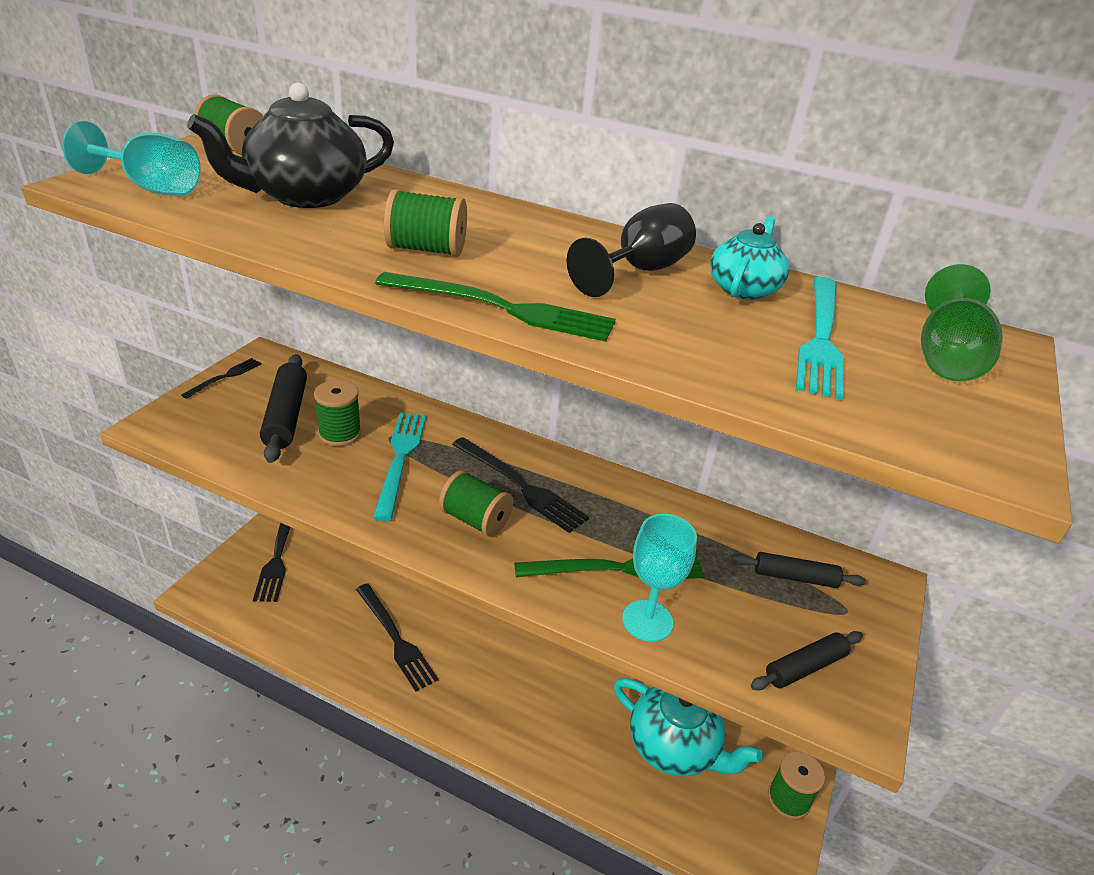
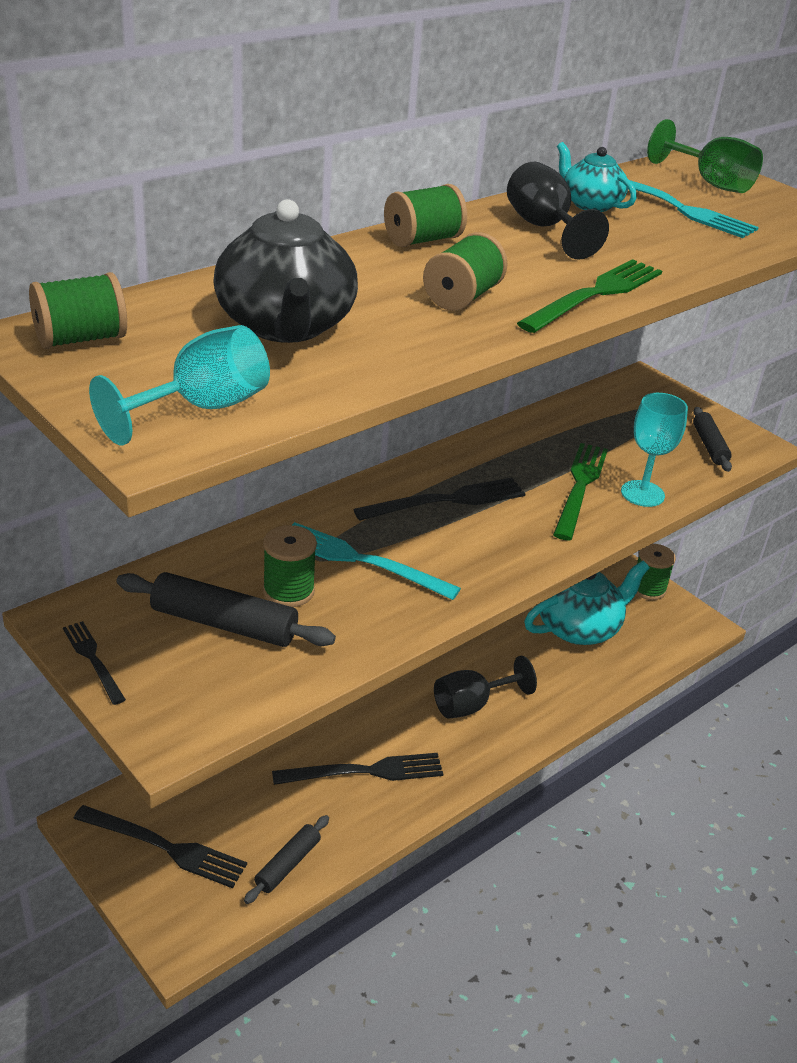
camera: 65 degrees left, 0 degrees up
green spool [439,470,514,537] -> green spool moved to [384,184,467,247]
black rolling pin [732,552,866,588] -> black rolling pin moved to [244,815,329,904]
none -> black goblet [434,656,537,719]

